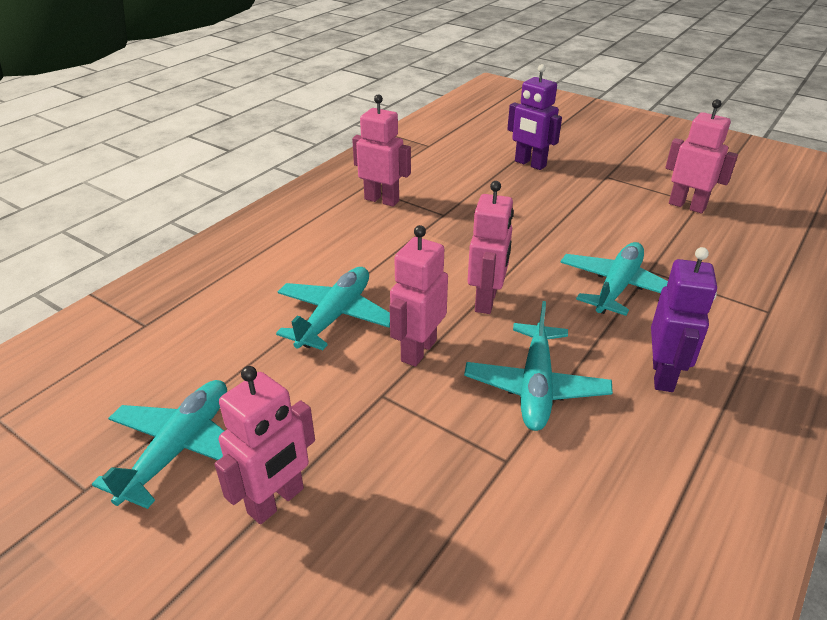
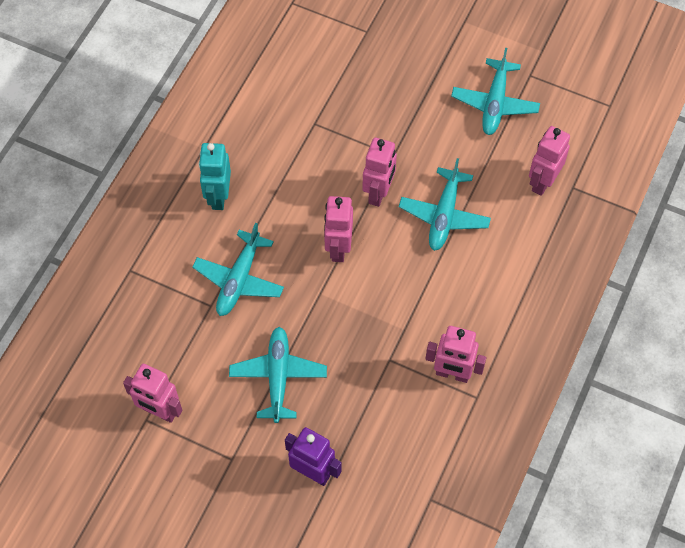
camera: 170 degrees right, 25 degrees up
pink robot [215,366,315,524] -> pink robot moved to [529,126,570,196]
turquoise plane [464,301,613,431] -> turquoise plane moved to [229,327,327,423]
purple robot [651,247,717,392] -> turquoise robot [199,143,231,210]

